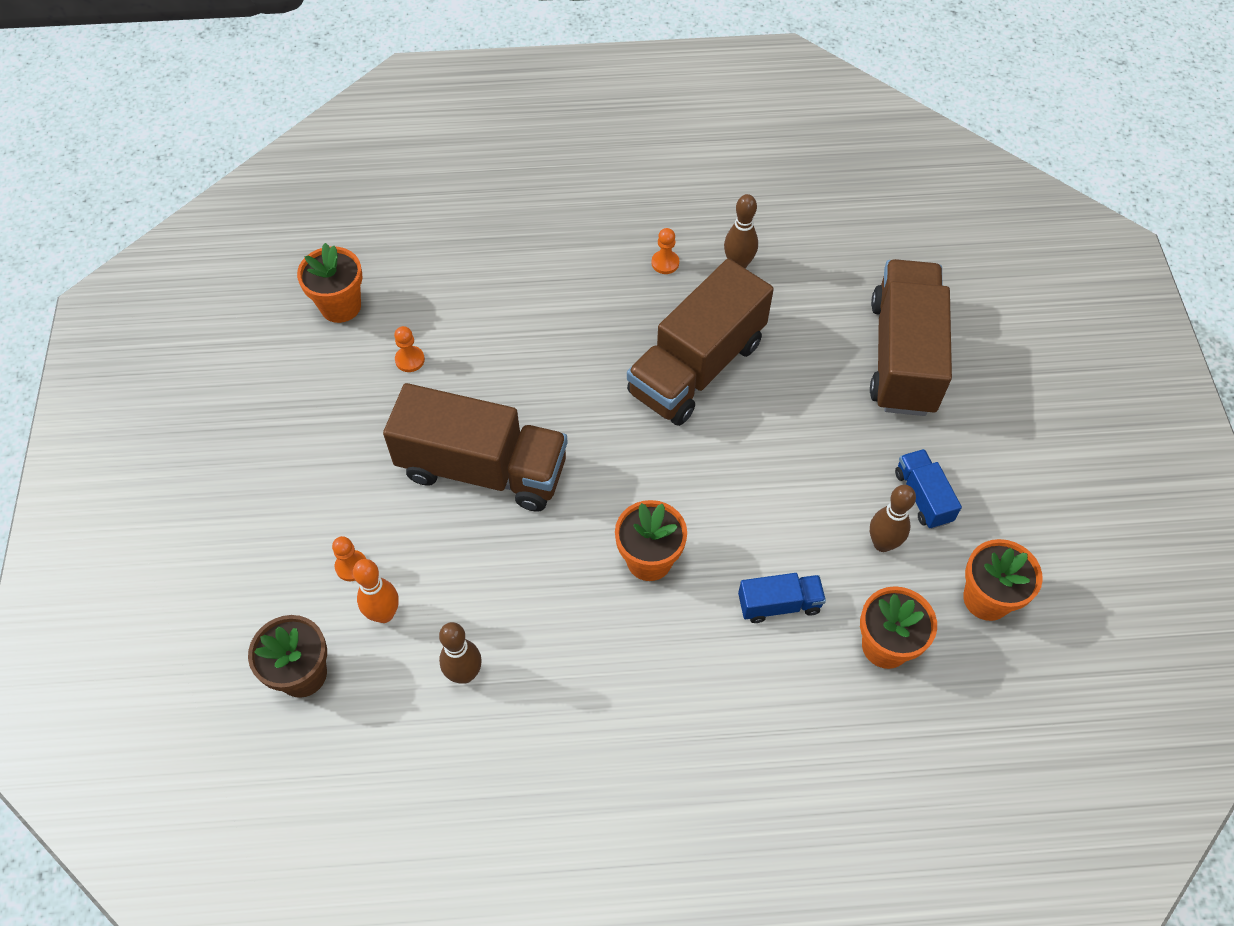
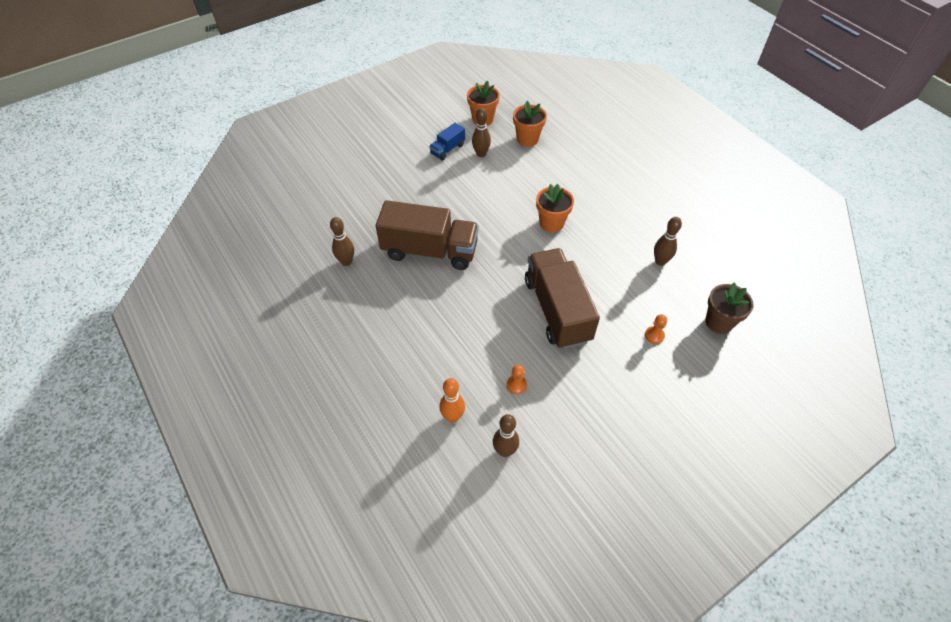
camera: 120 degrees left, 5 degrees down
orange flower pot [297,243,362,323] -> brown bowling pin [493,414,519,457]
orange bowling pin [353,559,399,623] -> orange bowling pin moved to [439,378,465,423]
orange pawn [652,228,679,274] -> none
blue truck [738,573,826,623] -> none
brown truck [870,259,952,416] -> none

